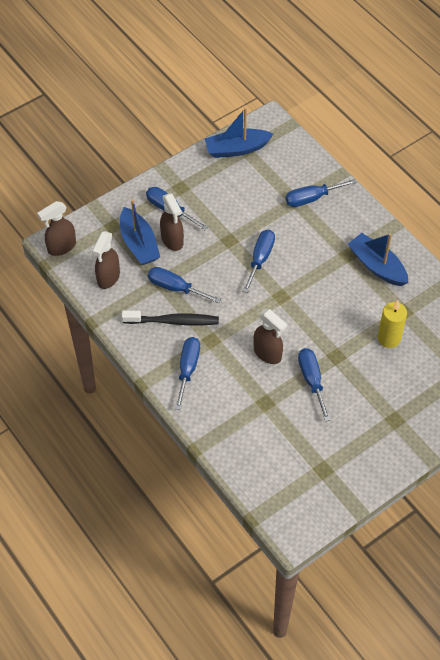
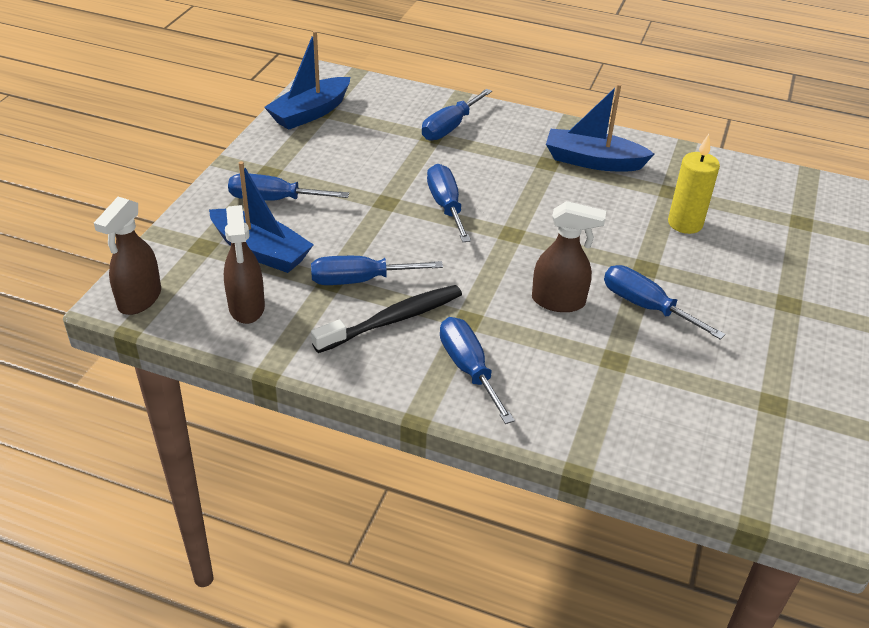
camera: 35 degrees left, 15 degrees down
brown spray bottle [160,193,184,251] -> none

